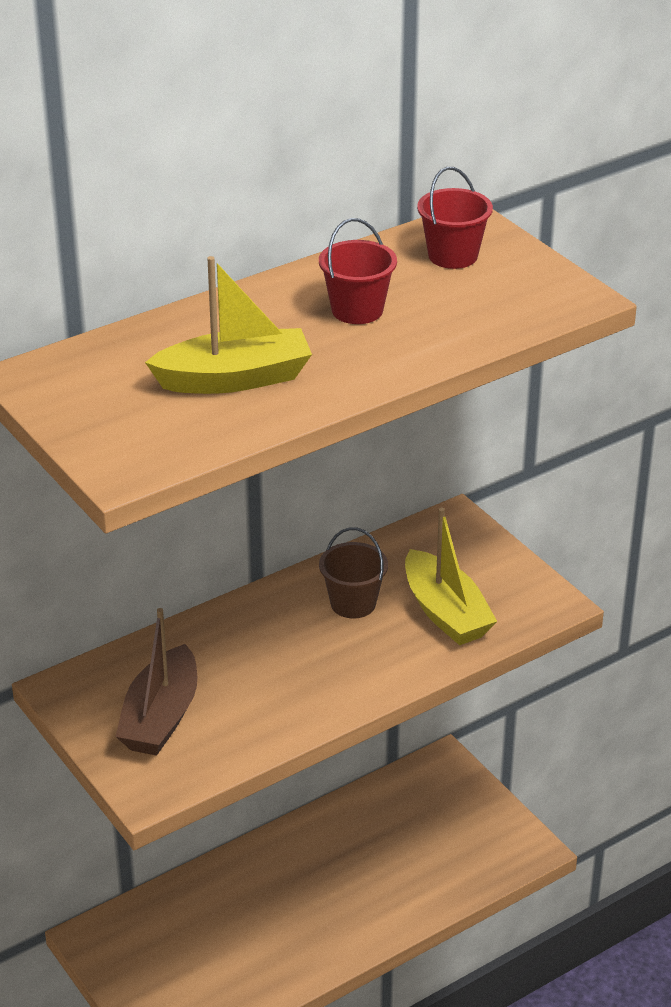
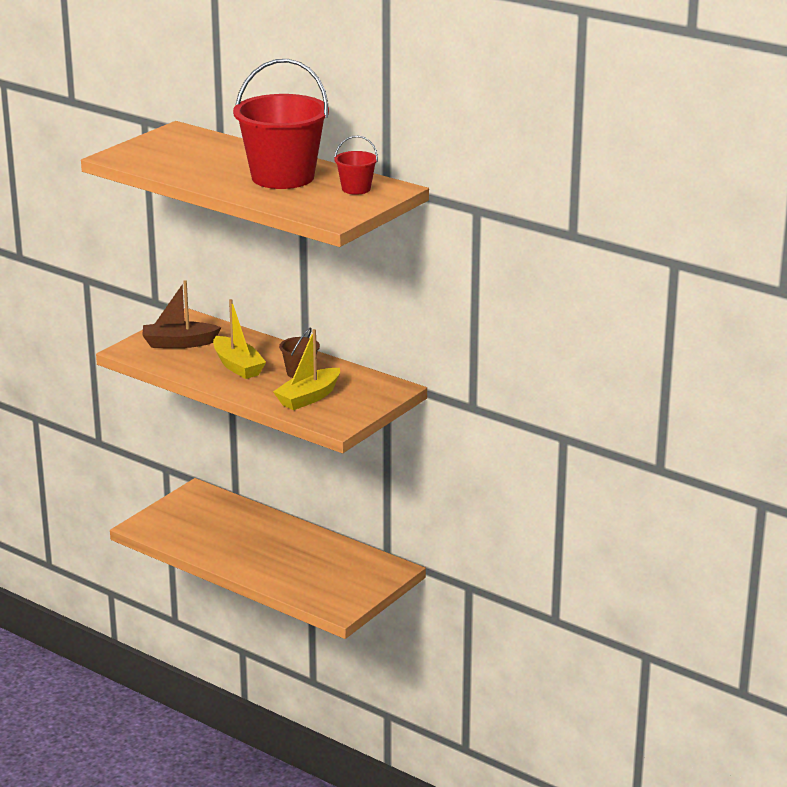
camera: 70 degrees right, 10 degrees down
yellow boat [145,256,312,394] -> yellow boat moved to [213,299,266,379]
red bucket [319,218,397,324] -> red bucket [233,59,329,189], size x2.22

